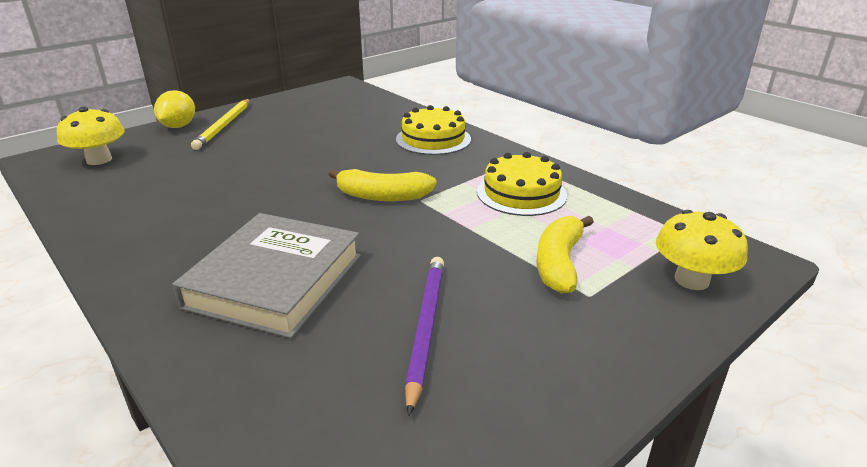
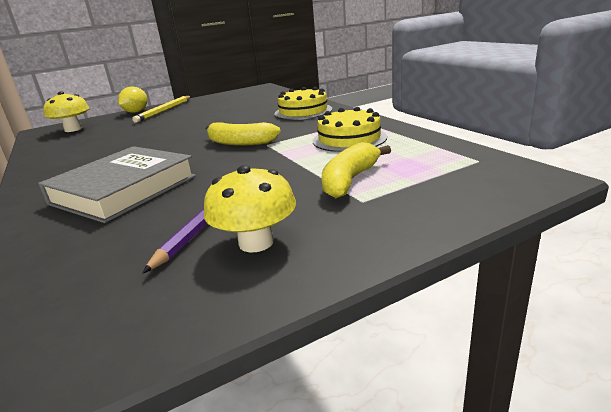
camera: 15 degrees right, 5 degrees down
yellow mushroom [656,210,748,290] -> yellow mushroom moved to [204,165,296,253]

